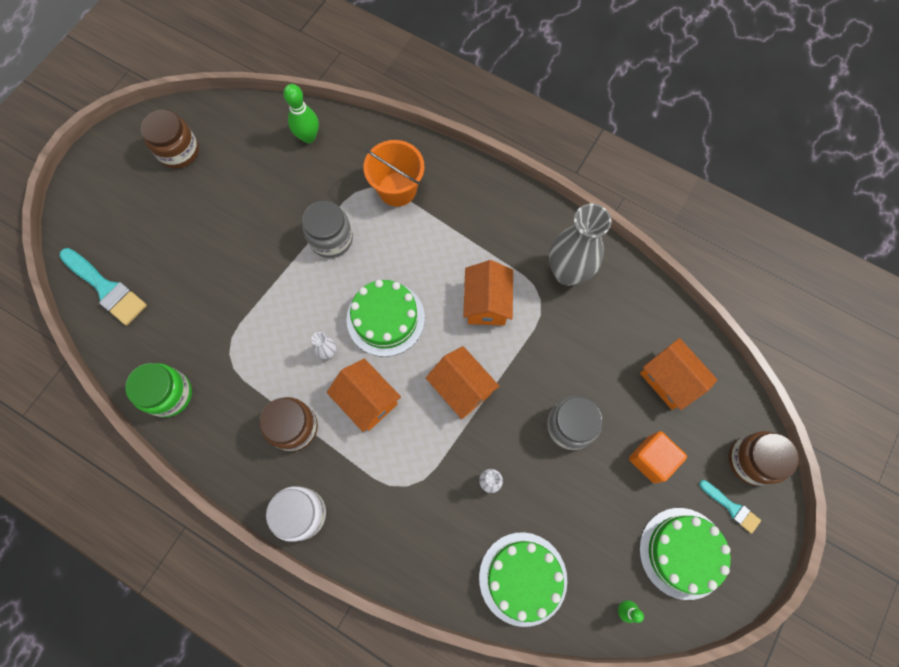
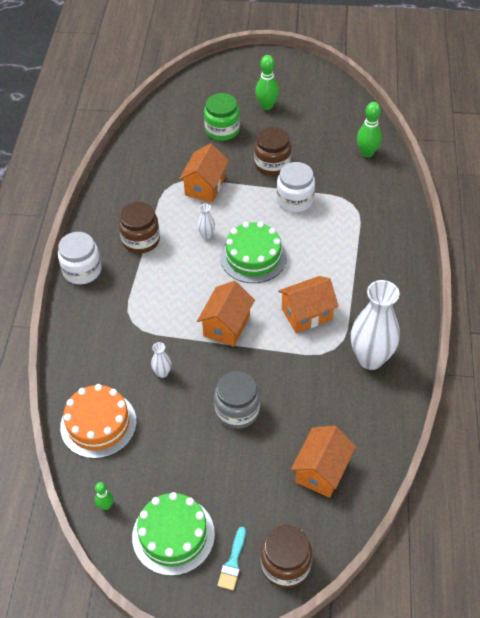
camera: 65 degrees right, 20 degrees down
turquoise brush [59,248,147,325] -> none
green jar [125,363,192,418] -> green jar moved to [204,93,240,141]
brown jar [141,110,199,169] -> brown jar moved to [254,127,291,176]
grey jar [302,201,353,258] -> white jar [277,162,315,212]
orange house [327,358,401,432] -> orange house moved to [179,143,229,202]
orange bucket [363,140,425,207] -> none
green cake [479,532,567,627] -> orange cake [60,384,137,459]
grey vase [549,203,611,286] -> white vase [351,280,400,370]
orange cube [629,431,687,483] -> none
none -> green bowling pin [255,55,279,110]

